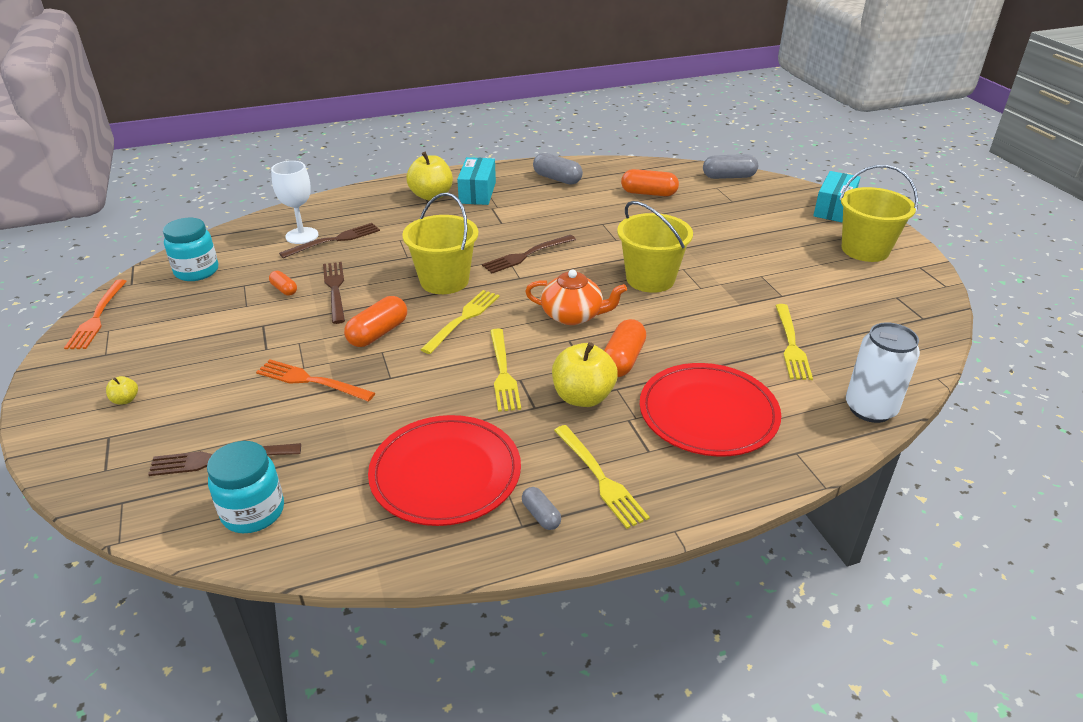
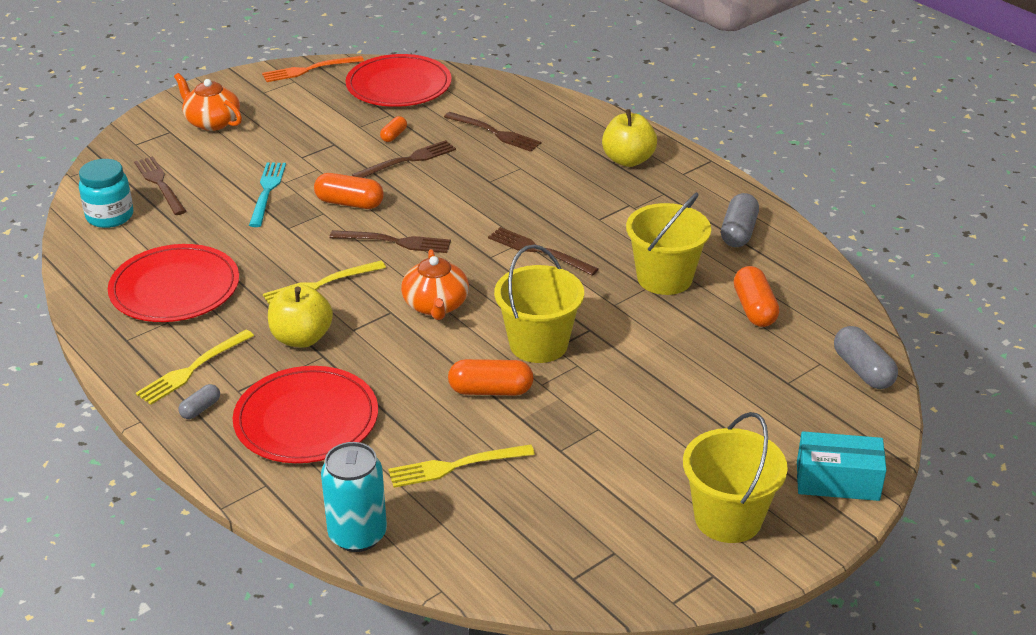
camera: 70 degrees right, 0 degrees up
yellow apple [106,376,138,405] -> orange teapot [174,73,242,131]
turquoise jar [163,218,218,281] -> red plate [346,54,452,107]
orange fork [256,360,375,402] -> turquoise fork [249,162,286,227]
white goblet [271,161,318,244] -> none
yellow bucket [402,193,479,294] -> yellow bucket moved to [626,192,711,295]
yellow fork [420,290,500,354] -> brown fork [329,230,451,253]
turquoise box [457,157,496,205] -> none
grey capsule [522,487,561,530] -> grey capsule moved to [178,384,220,419]
orange capsule [604,319,646,377] -> orange capsule moved to [448,359,534,396]
white can [846,322,920,423] -> turquoise can [321,442,387,552]

